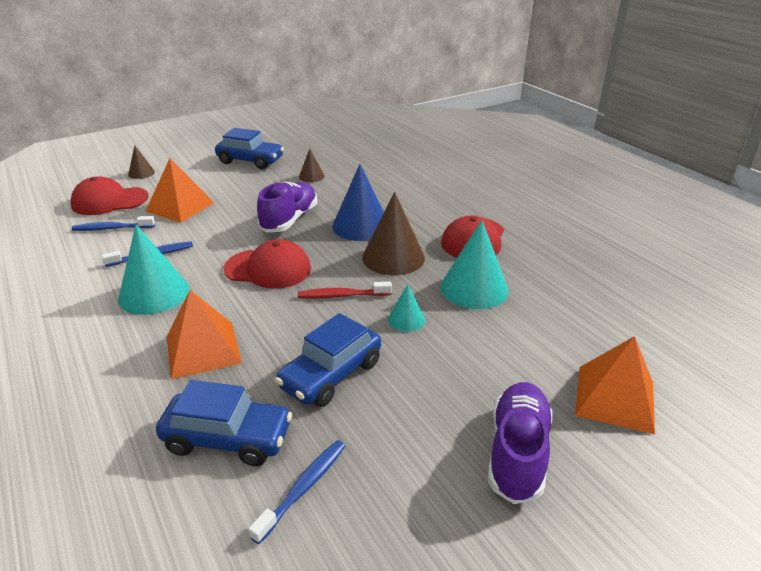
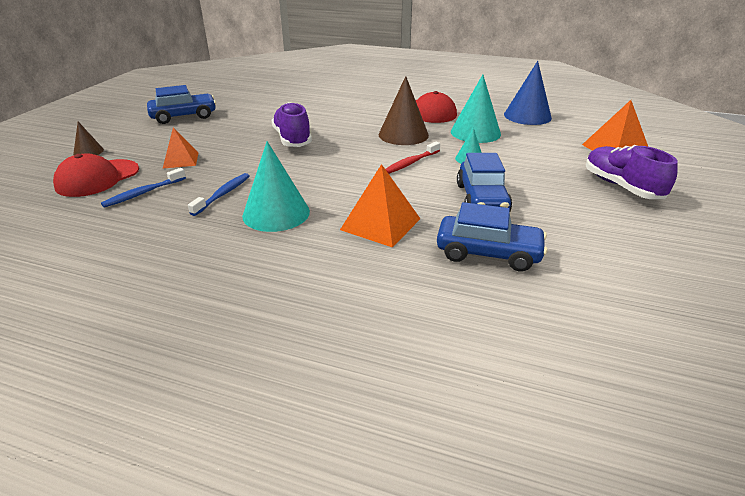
camera: 40 degrees left, 0 degrees up
orange pyramid [145,158,214,223] -> orange pyramid [162,127,198,169], size x0.66
blue car [156,380,292,466] -> blue car turned 45 degrees clockwise [437,202,547,271]
red cap [224,239,311,289] -> none
blue toothbrush [248,440,345,544] -> none
brown cone [299,149,325,182] -> none
blue cone [332,164,384,241] -> blue cone moved to [504,61,552,125]

